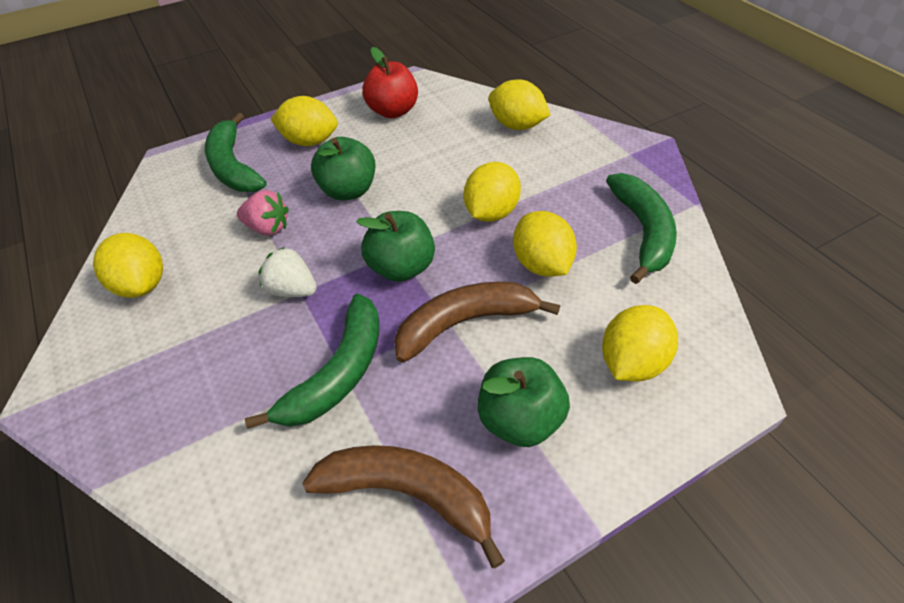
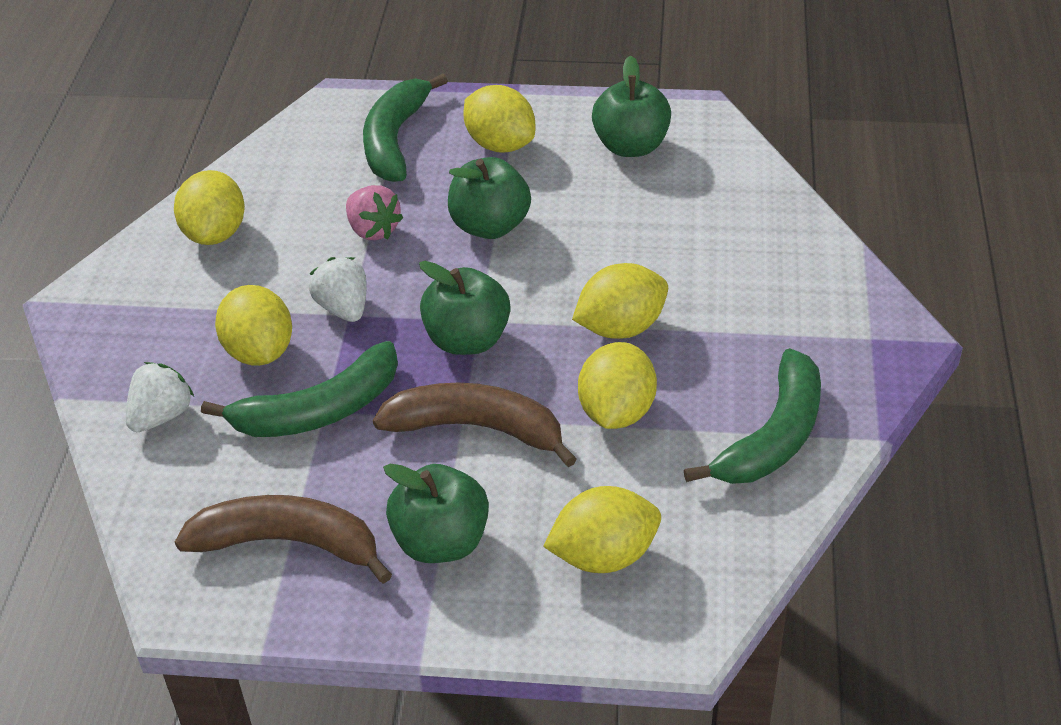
camera: 35 degrees right, 5 degrees down
brown banana [302,445,505,568] -> brown banana turned 45 degrees counterclockwise [175,495,392,584]
red apple [362,47,418,118] -> green apple [592,56,671,157]
yellow lemon [488,79,551,130] -> yellow lemon moved to [215,285,292,366]
none -> white strawberry [126,362,194,432]

